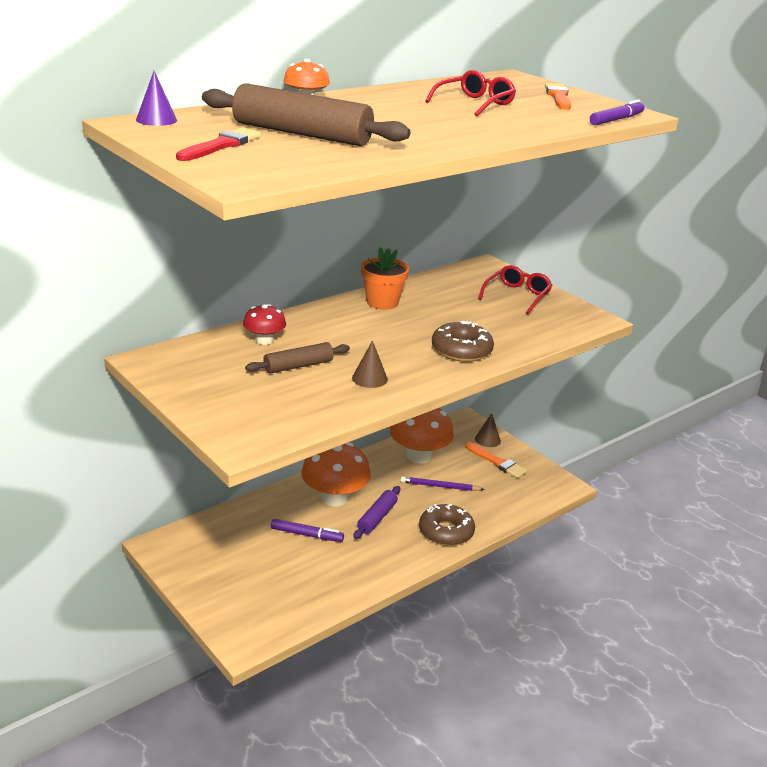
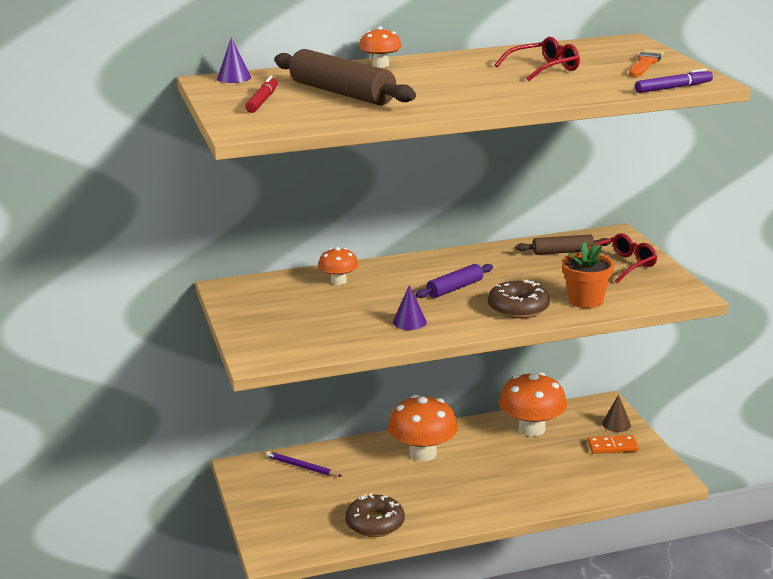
camera: 25 degrees right, 5 degrees down
red brush [176,128,261,161] -> red marker [245,76,278,113]
red mushroom [243,304,286,345] -> orange mushroom [318,247,358,285]
brown rolling pin [245,342,350,374] -> brown rolling pin moved to [515,234,611,255]
purple marker [271,519,344,542] -> none
brown cone [352,340,388,388] -> purple cone [393,285,427,330]
purple rolling pin [353,486,400,539] -> purple rolling pin moved to [416,264,493,298]
orange flower pot [361,247,409,310] -> orange flower pot moved to [562,242,614,308]
purple pencil [400,476,485,491] -> purple pencil moved to [266,451,342,477]
brown donut [419,504,475,546] -> brown donut moved to [345,493,405,537]
orange brush [465,442,527,478] -> orange domino [588,435,639,454]

